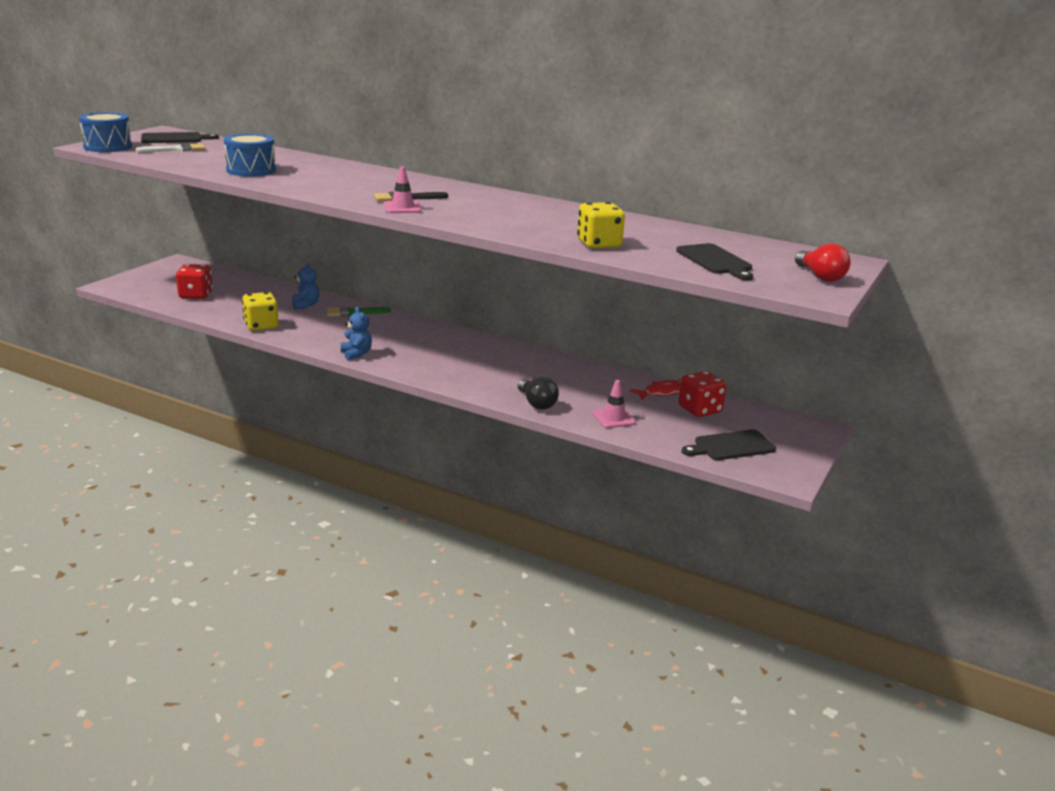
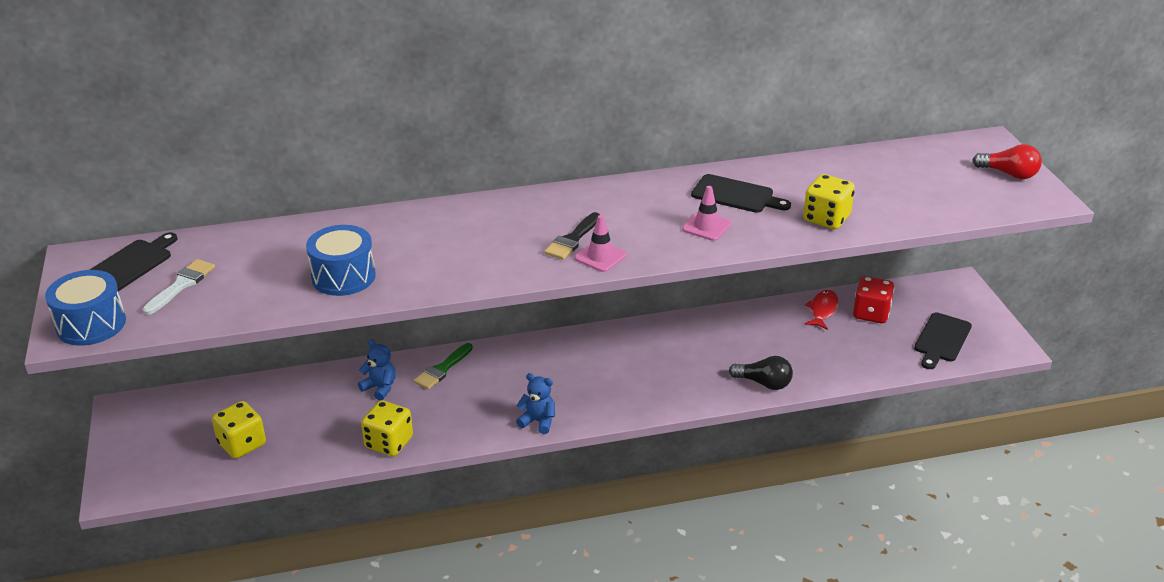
camera: 40 degrees left, 10 degrees up
red dice [176,264,213,299] -> yellow dice [212,401,266,459]
pink traffic cone [593,380,636,428] -> pink traffic cone moved to [682,186,731,241]
black cutting board [676,243,753,280] -> black cutting board moved to [691,174,791,213]

